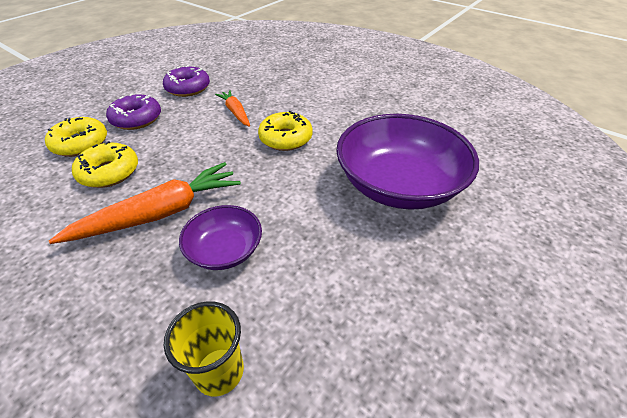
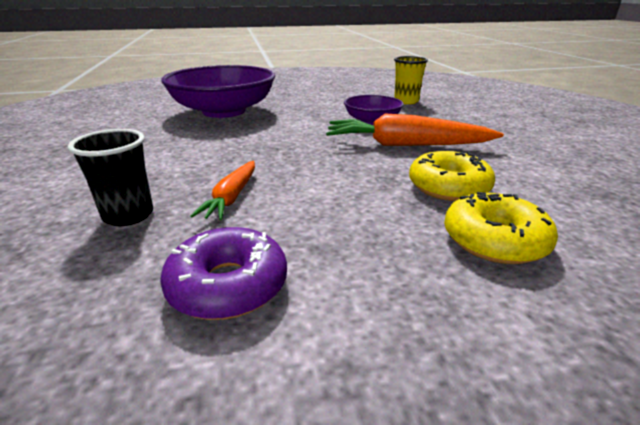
camera: 140 degrees left, 15 degrees down
purple donut [106,93,161,130] -> none
yellow donut [258,111,313,151] -> none
none -> black cup [68,129,153,226]

